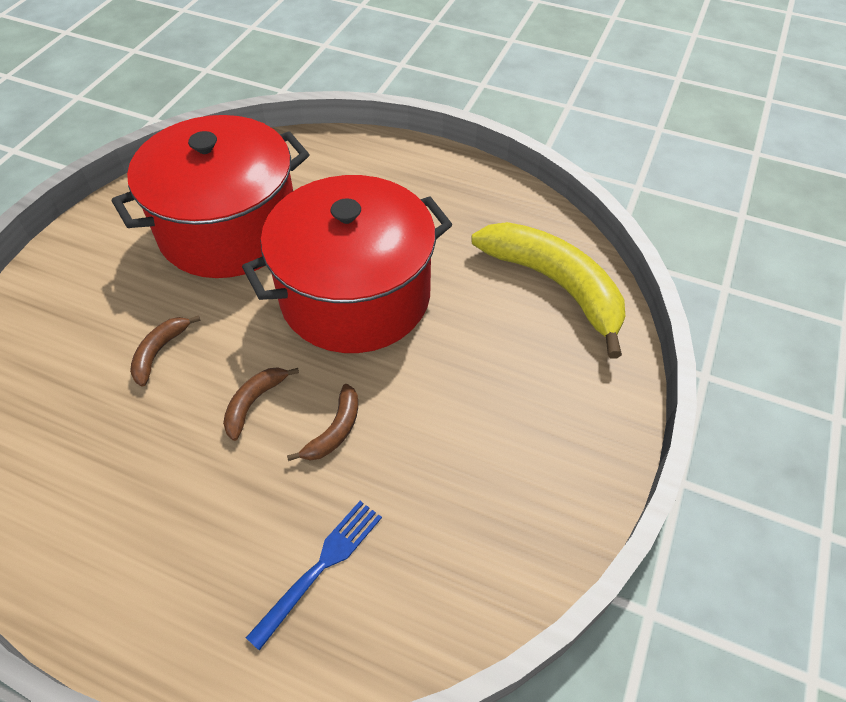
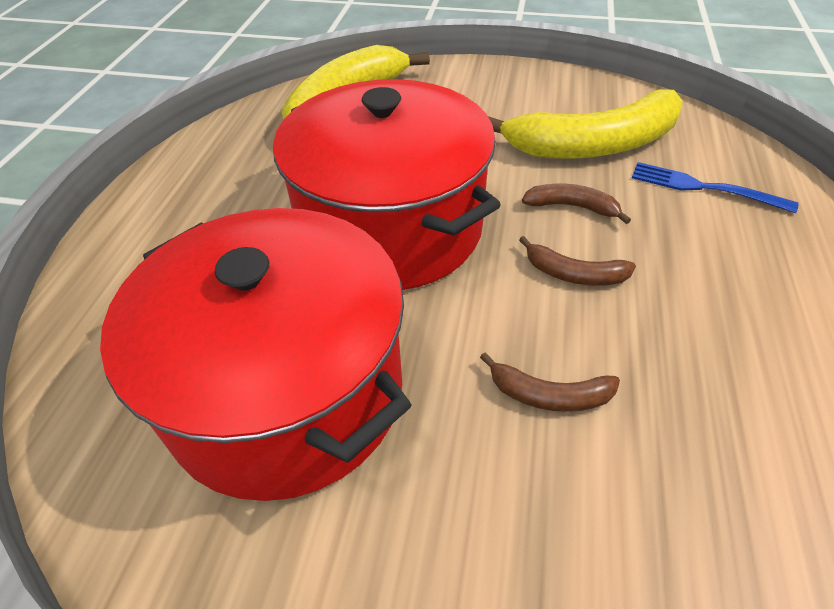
camera: 100 degrees left, 5 degrees down
none -> yellow banana [488,89,683,159]

